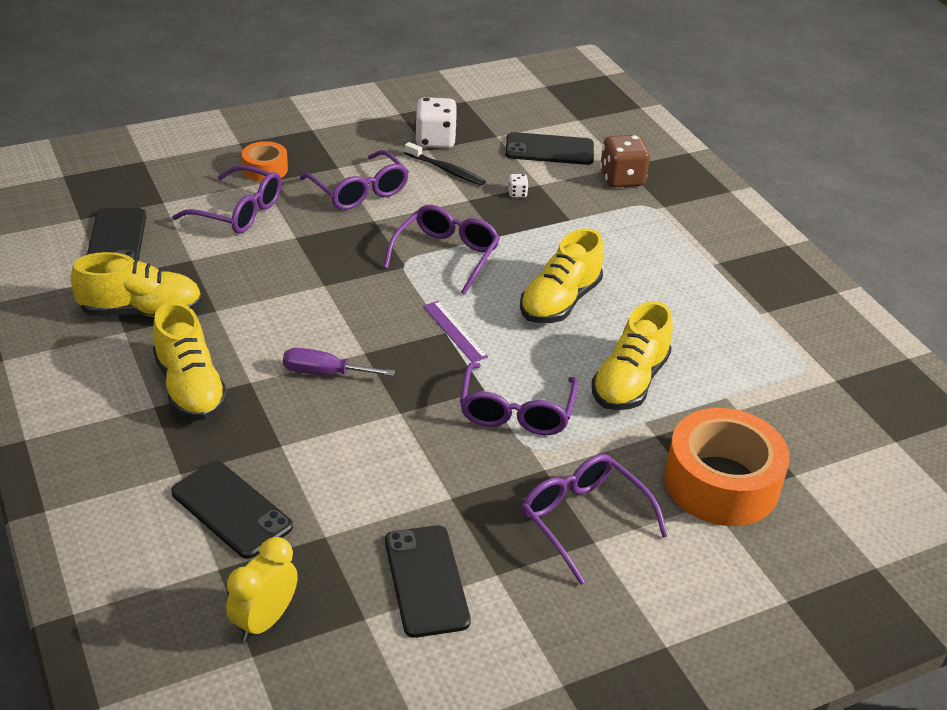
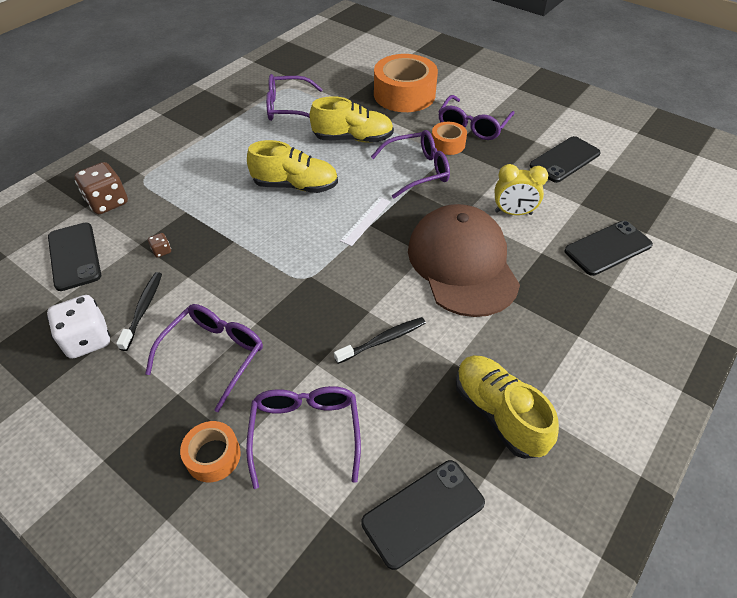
camera: 115 degrees left, 10 degrees up
yellow shoe [153,302,228,420] -> none
black phone [171,461,293,559] -> black phone turned 45 degrees clockwise [564,221,653,276]
yellow clock [226,537,298,642] -> yellow clock moved to [494,164,548,215]
purple screwdriver [283,348,395,376] -> brown cap [408,204,520,317]
purple glasses [383,205,500,295] -> purple glasses moved to [266,74,323,121]
purple ruler [423,301,488,362] -> white ruler [340,197,391,246]
white dice [508,174,529,197] -> brown dice [148,233,171,258]
none -> black toothbrush [334,317,426,364]
none -> orange tape [432,122,467,155]

